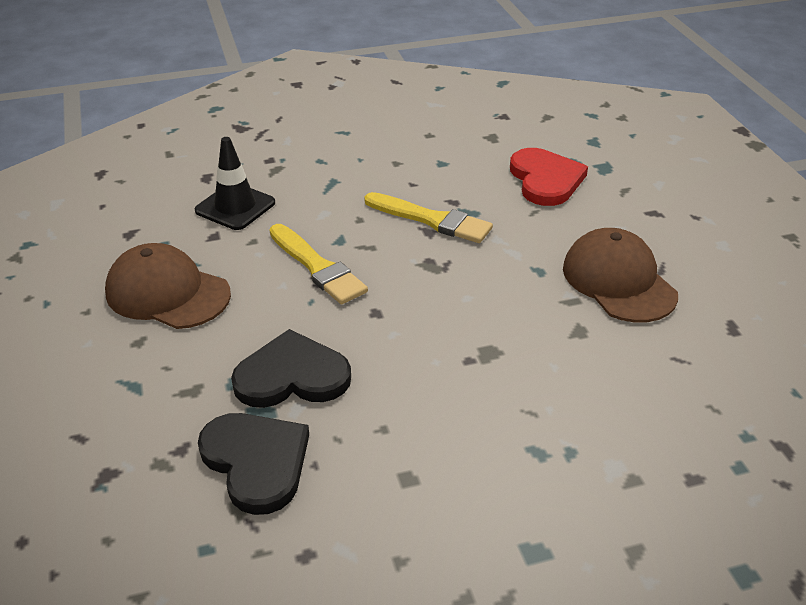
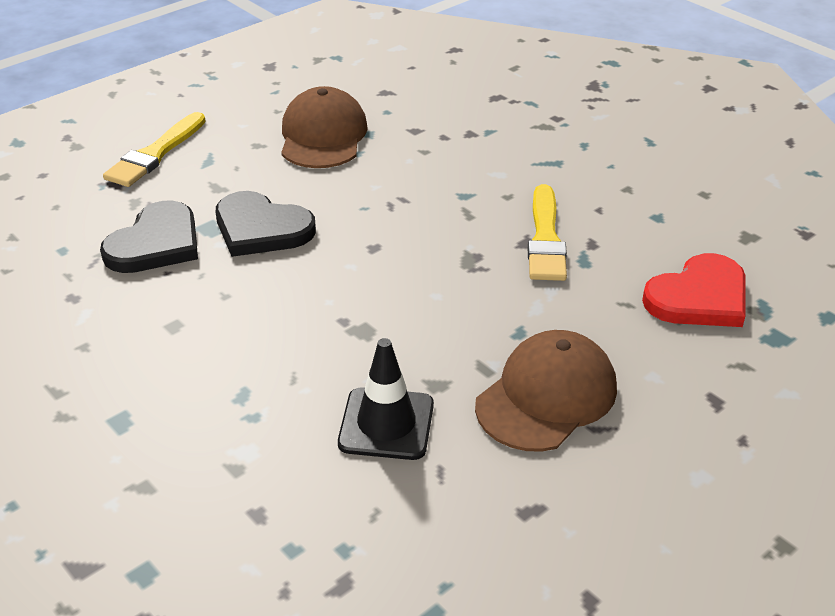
camera: 65 degrees right, 0 degrees up
black traffic cone [195,137,275,230] -> black traffic cone moved to [338,338,434,460]
black heart [231,329,351,408] -> black heart turned 150 degrees clockwise [216,191,316,257]
yellow brush [270,224,368,305] -> yellow brush moved to [103,112,206,187]

